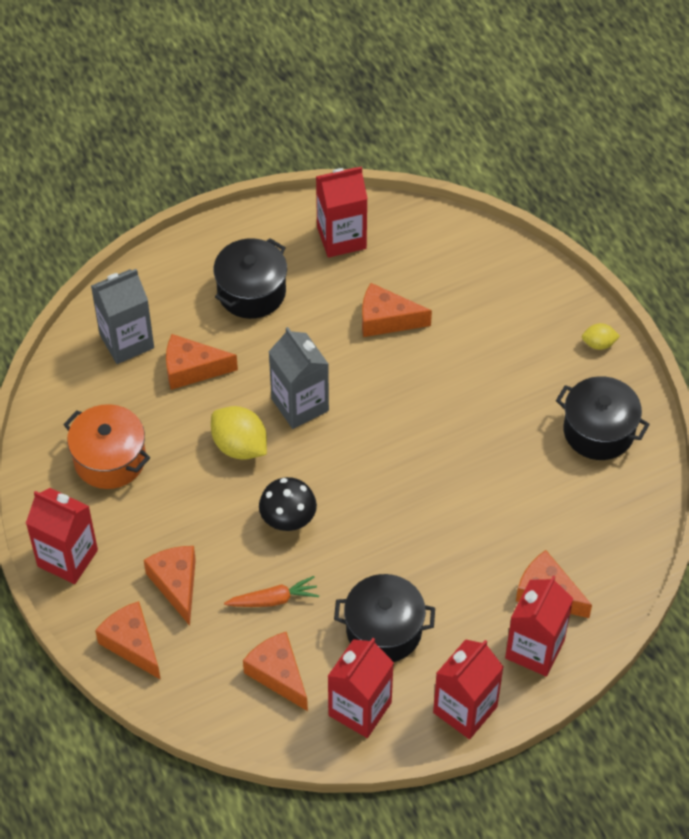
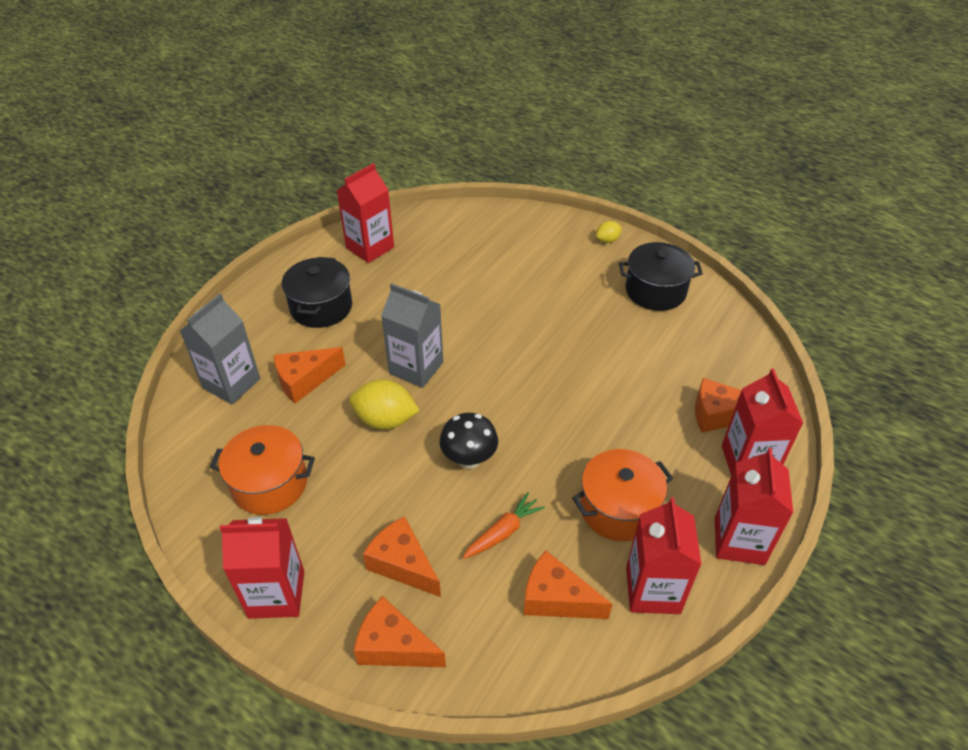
camera: 30 degrees left, 10 degrees down
black pot [334,574,435,662] -> orange pot [572,449,673,542]
orange cheese [362,283,432,337] -> none

